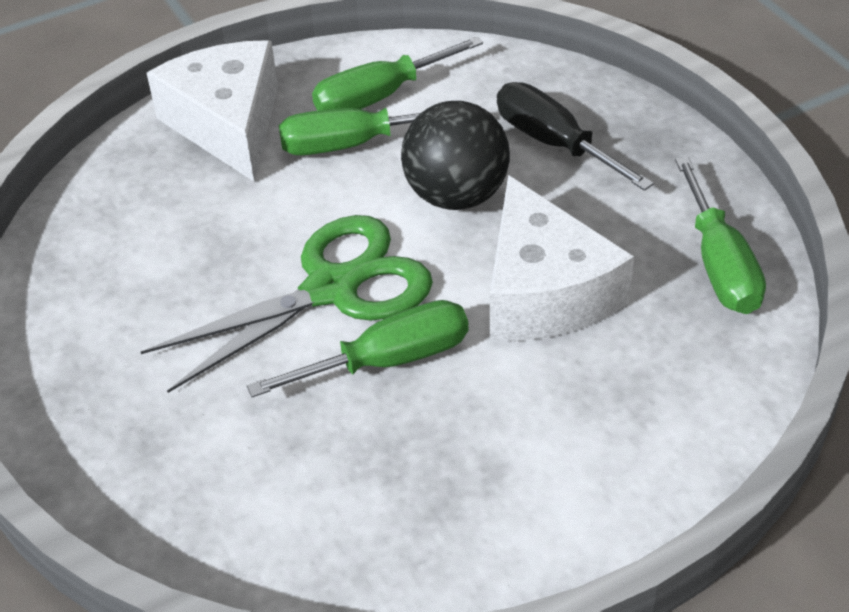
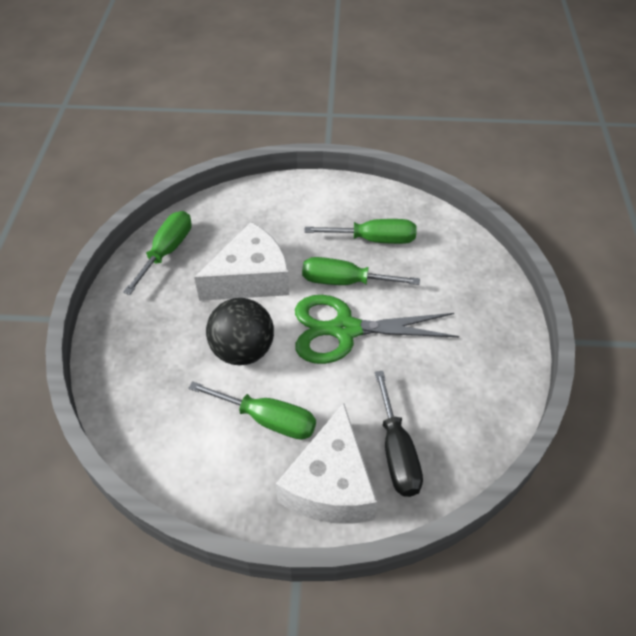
camera: 150 degrees left, 5 degrees up
green screwdriver [312,36,483,111] -> green screwdriver moved to [304,219,416,244]
white cheese [490,175,634,341] -> white cheese turned 45 degrees clockwise [194,222,290,301]
black screwdriver [497,82,654,191] -> black screwdriver moved to [375,371,423,497]

